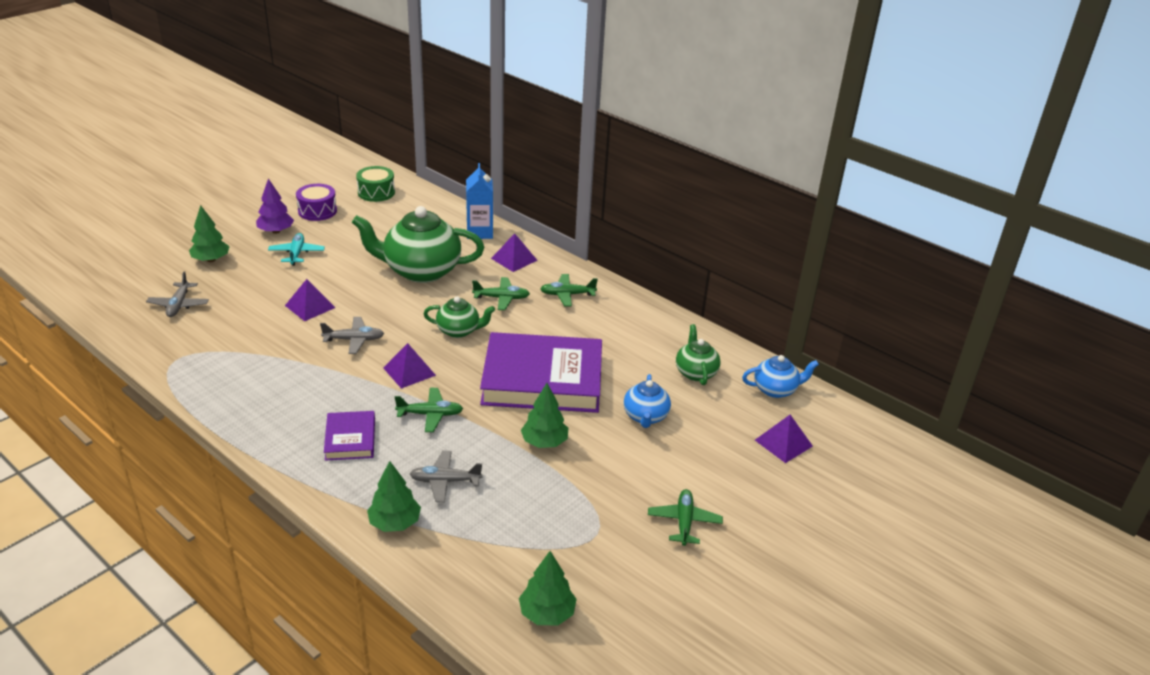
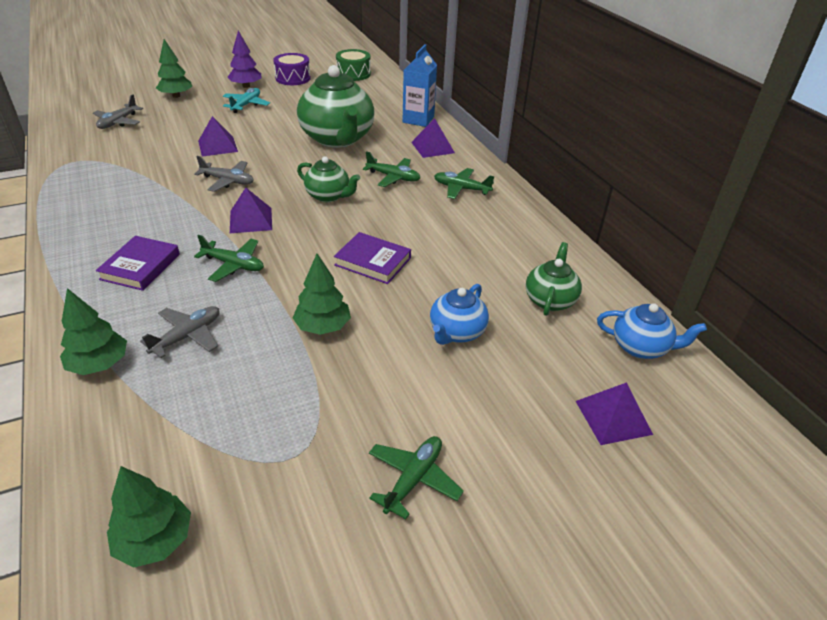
camera: 25 degrees right, 5 degrees up
green teapot [352,206,484,283] -> green teapot turned 135 degrees counterclockwise [297,65,375,148]
grey plane [410,451,483,503] -> grey plane turned 105 degrees clockwise [140,306,219,358]
purple book [480,332,602,413] -> purple book [334,232,411,284], size x0.47

